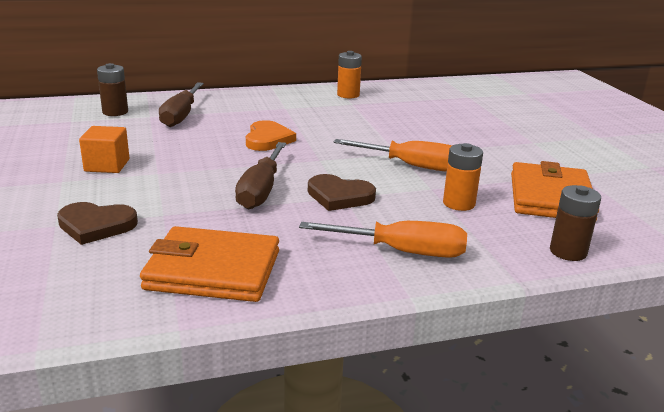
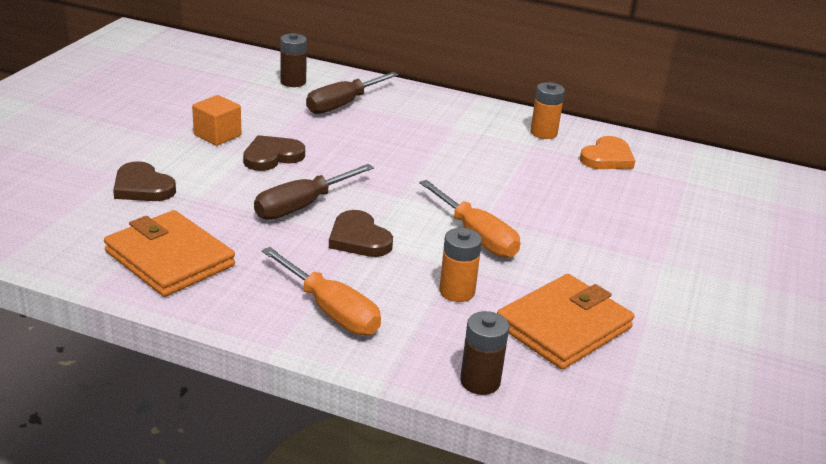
camera: 35 degrees right, 5 degrees up
orange heart [246,120,296,151] -> orange heart moved to [580,136,635,169]
none -> brown heart [243,135,305,171]

